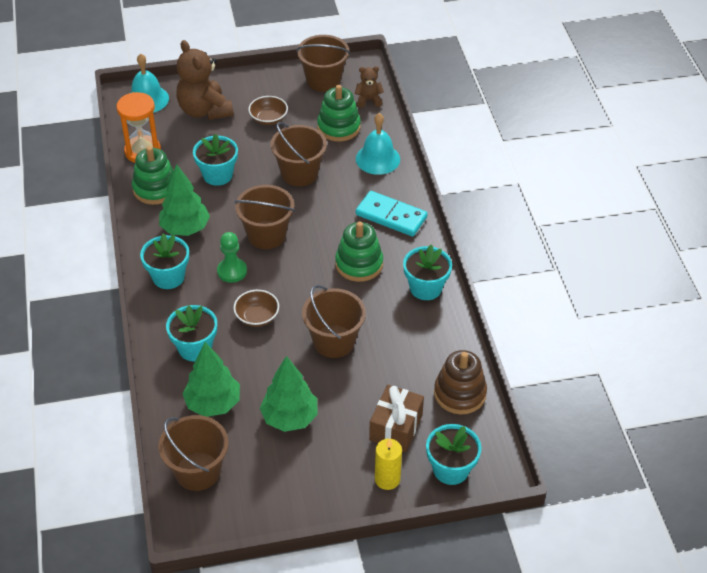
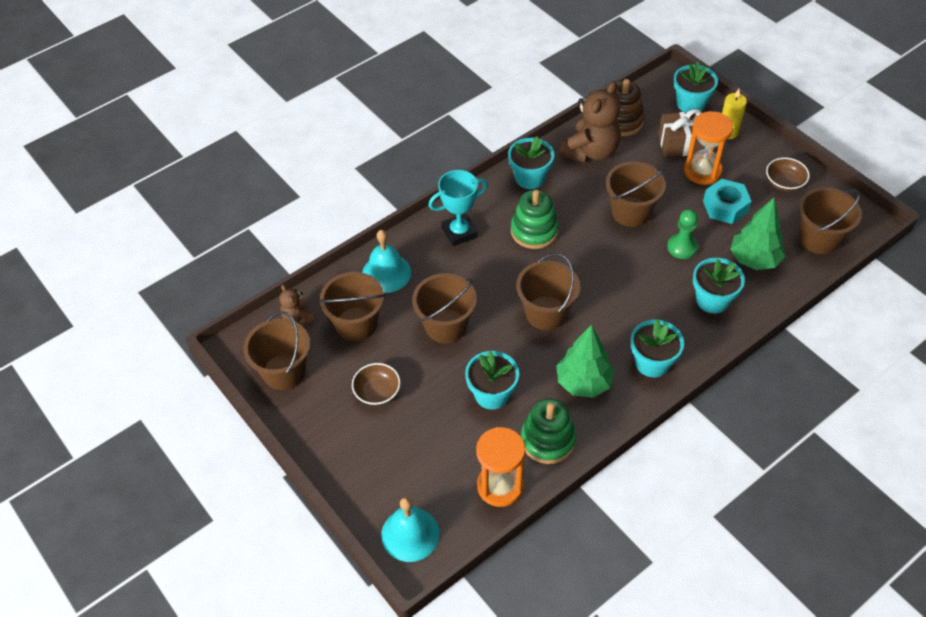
camera: 115 degrees left, 5 degrees up
brown teddy bear [176,40,234,120] -> brown teddy bear moved to [559,81,621,163]
green pawn [217,232,247,283] -> green pawn moved to [667,209,698,259]
brown bowl [234,290,279,327] -> brown bowl moved to [766,157,810,192]
green tree [260,356,318,432] -> turquoise nut [703,179,752,224]
green stacking toy [317,85,361,142] -> brown bucket [319,272,385,341]
turquoise domino [356,191,428,237] -> turquoise trophy [428,170,488,246]
none -> orange hourglass [684,111,733,185]

